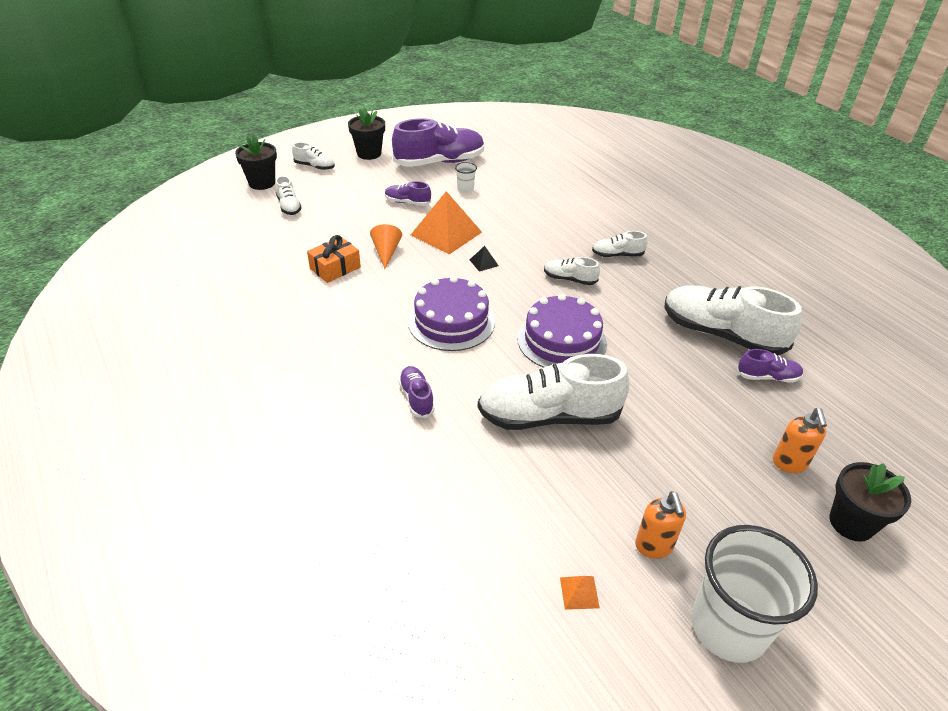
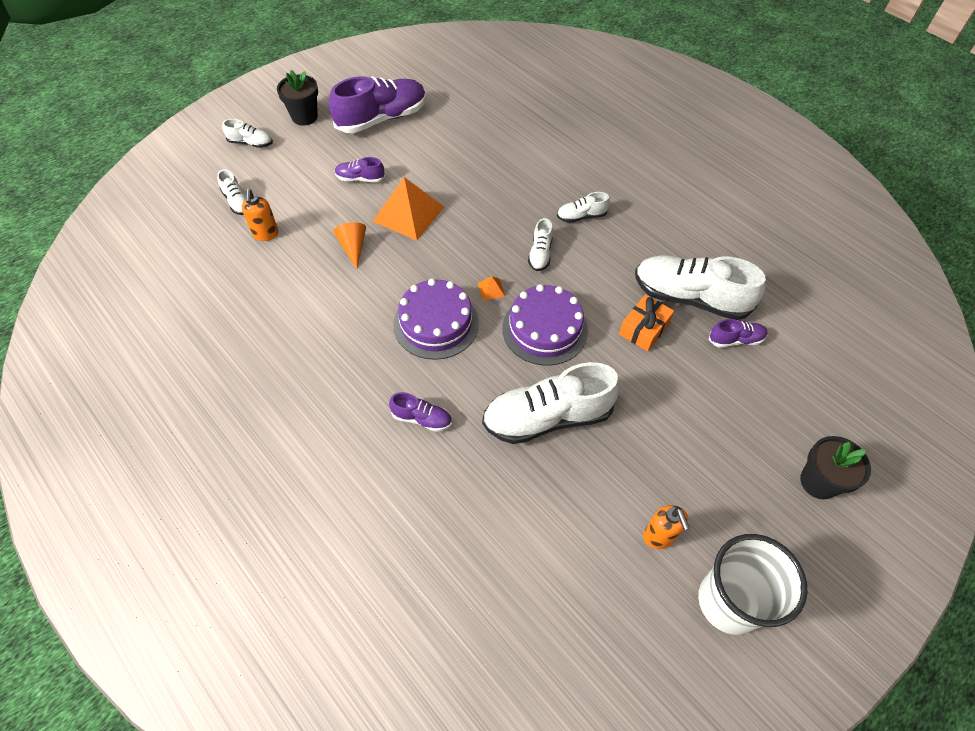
camera: 10 degrees left, 15 degrees up
black flower pot [235,135,277,190] -> none
orange gift [307,235,361,283] -> orange gift moved to [619,294,674,352]
purple shoe [398,366,435,418] -> purple shoe turned 135 degrees clockwise [389,392,452,432]
white cup [455,162,477,193] -> none
black pyramid [470,246,499,272] -> none
white shoe [544,257,600,285] -> white shoe turned 90 degrees counterclockwise [528,218,553,271]
orange pyramid [560,576,600,610] -> orange pyramid moved to [478,276,505,301]
orange soap dispenser [773,408,827,473] -> orange soap dispenser moved to [242,189,279,241]

